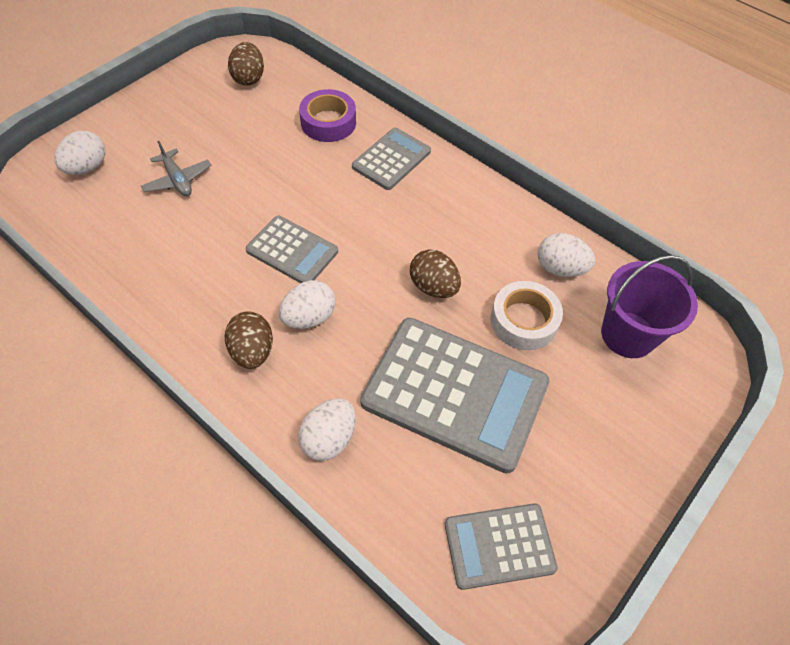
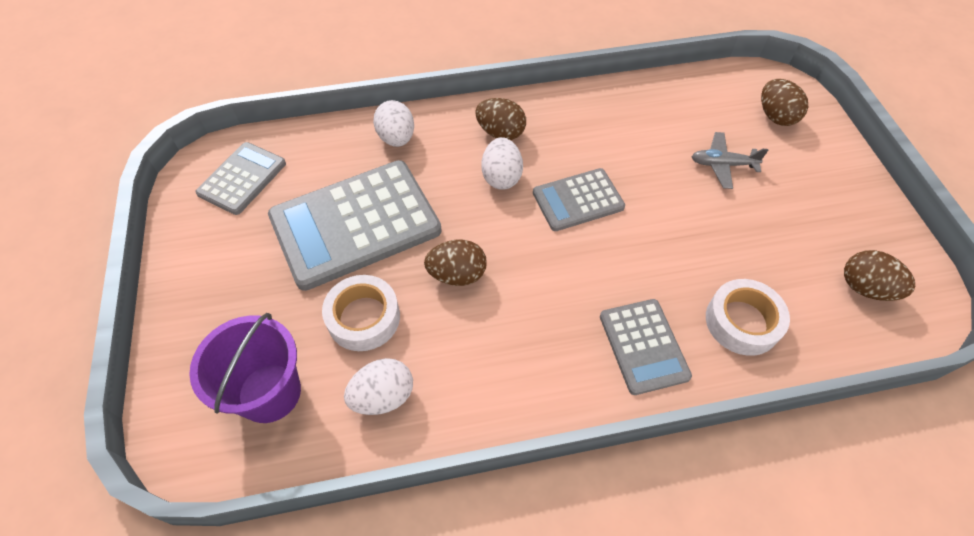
camera: 130 degrees right, 0 degrees up
white egg [55,131,105,175] -> brown egg [761,79,808,126]
purple tape [299,89,356,142] -> white tape [706,279,790,356]

